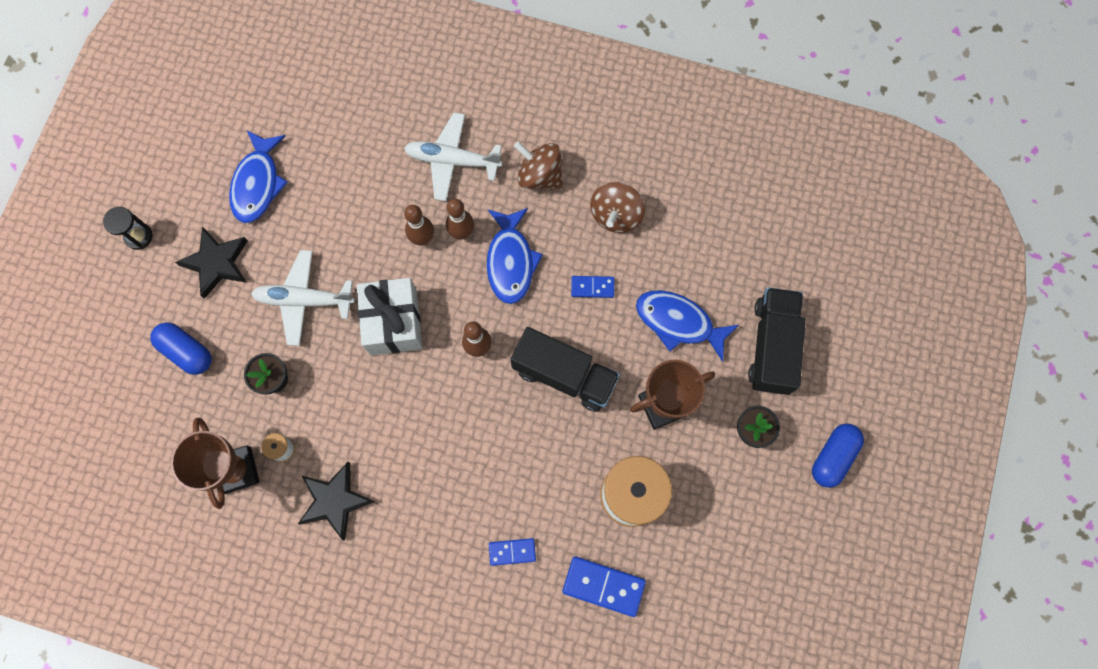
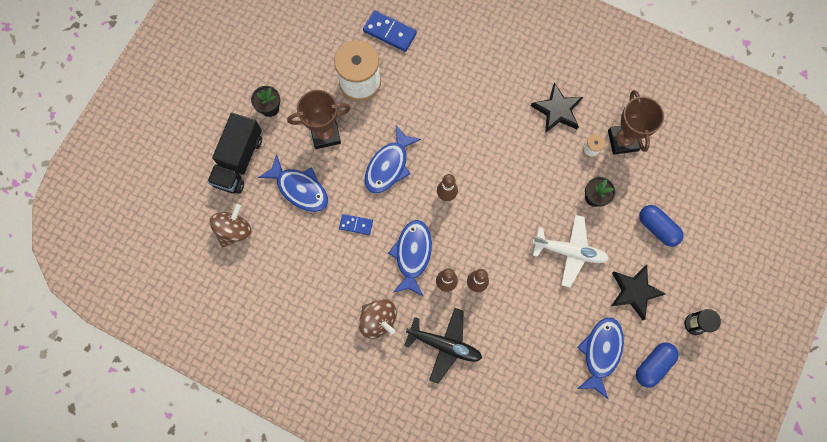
camera: 170 degrees left, 0 degrees up
white gift [357,278,422,355] -> none
white plane [404,112,502,201] -> black plane [404,308,482,383]
blue domino [489,538,536,566] -> none
black truck [510,327,620,412] -> blue fish [365,125,421,194]
brown spinning top [590,182,645,233] -> brown spinning top moved to [209,204,251,248]
blue capsule [812,424,864,488] -> blue capsule moved to [636,343,679,388]

